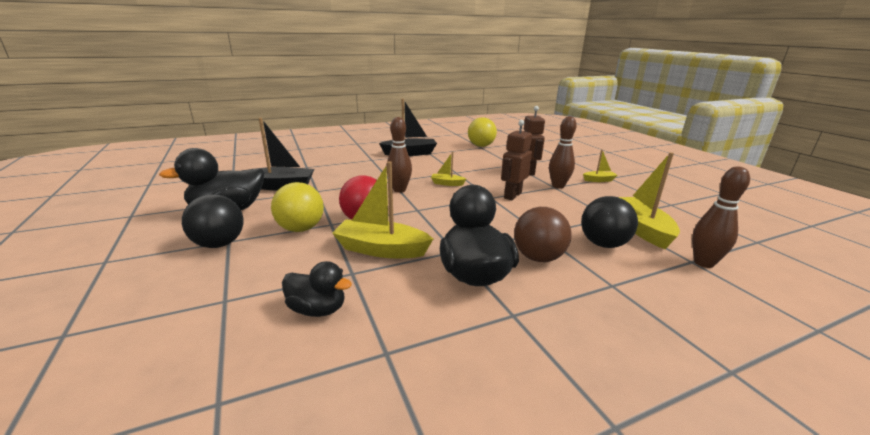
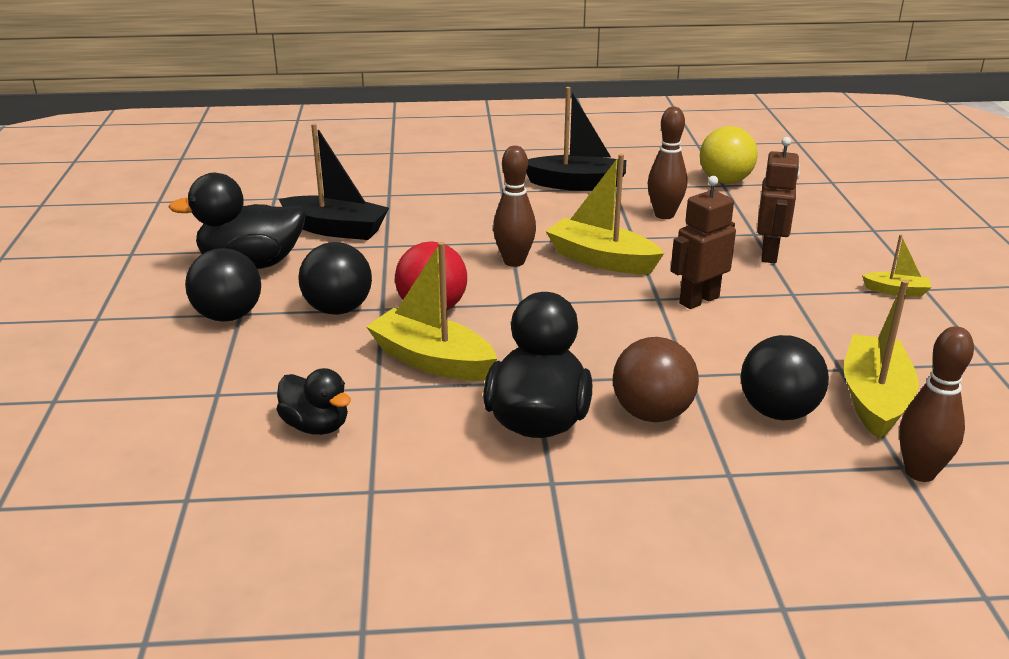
camera: 20 degrees right, 5 degrees up
yellow ball [271,182,324,232] -> black ball [298,242,372,315]
yellow boat [431,152,466,186] -> yellow boat [546,154,664,274], size x1.97
brown bowling pin [549,116,577,189] -> brown bowling pin moved to [648,107,687,219]

